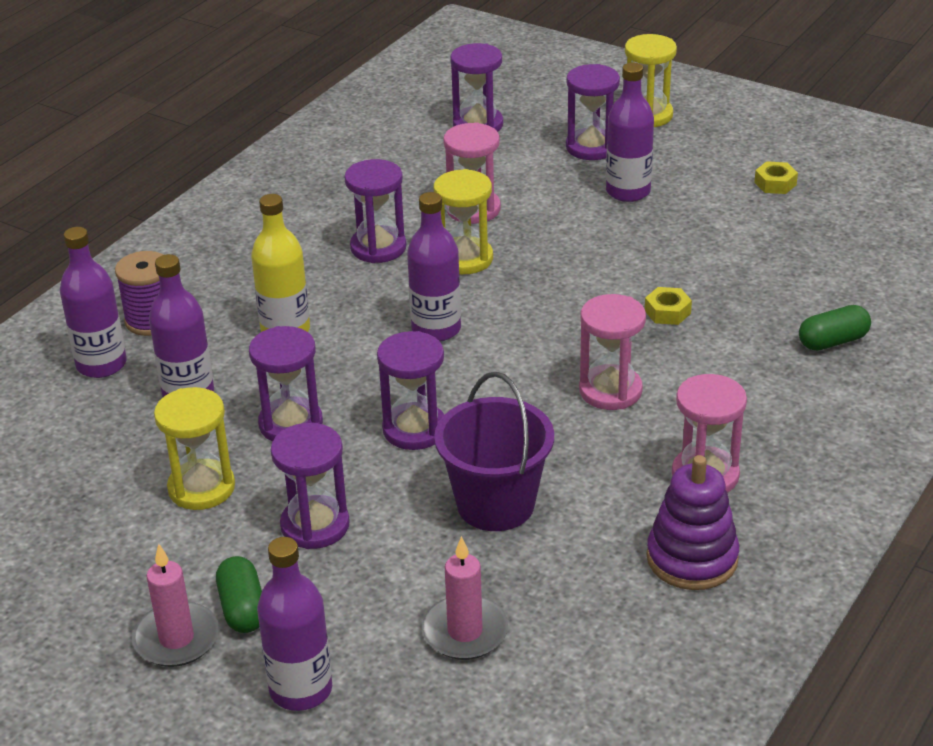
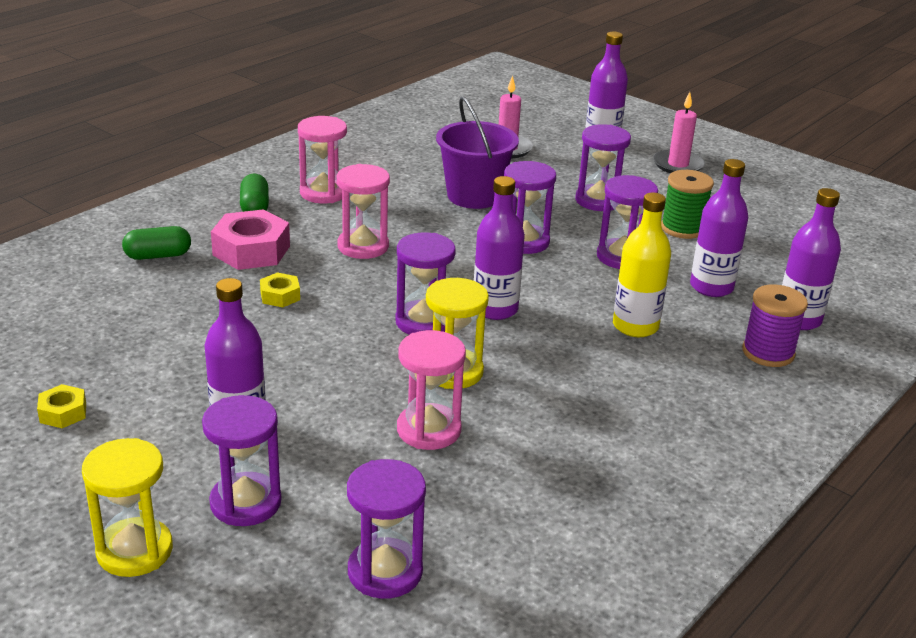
camera: 175 degrees left, 5 degrees down
yellow hourglass [154,387,235,510] -> green spool [661,170,714,239]
green capsule [216,556,262,633] -> green capsule moved to [240,174,269,212]
purple hourglass [345,159,406,263] -> purple hourglass moved to [395,233,456,335]
purple stacking toy [647,455,739,590] -> none
none -> pink nut [211,209,290,270]

